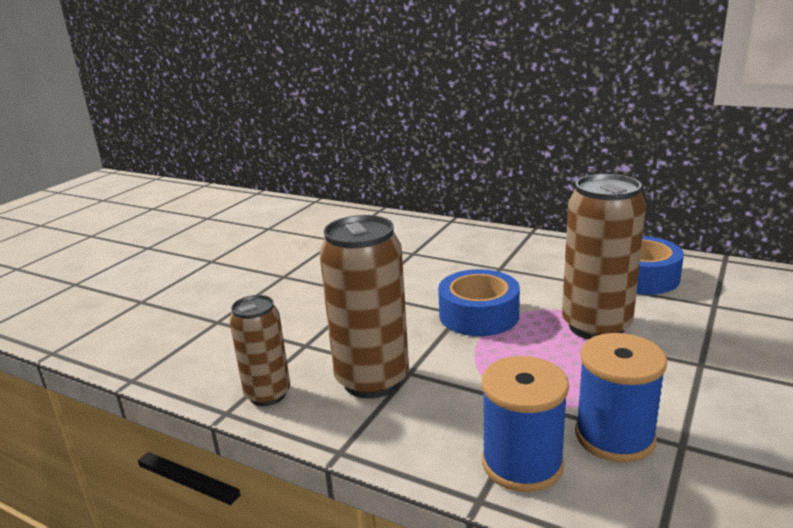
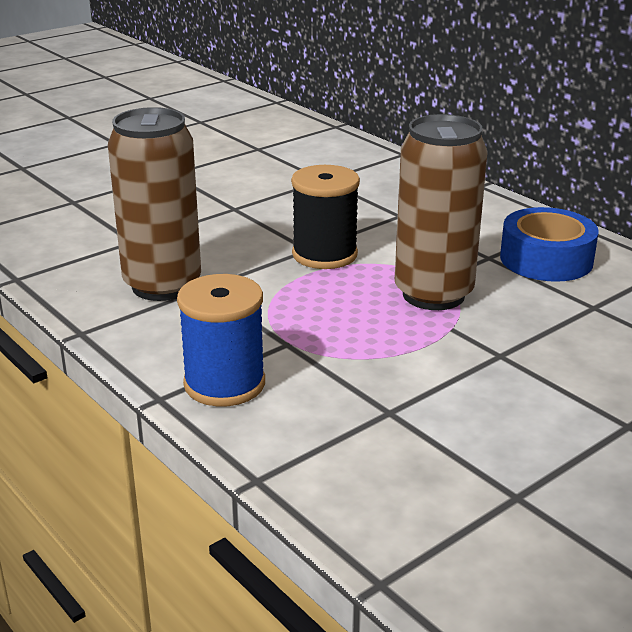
camera: 20 degrees right, 5 degrees up
brown can [229,295,290,406] -> none
blue tape [438,269,520,336] -> black spool [291,165,360,269]
blue spool [575,333,667,463] -> none

